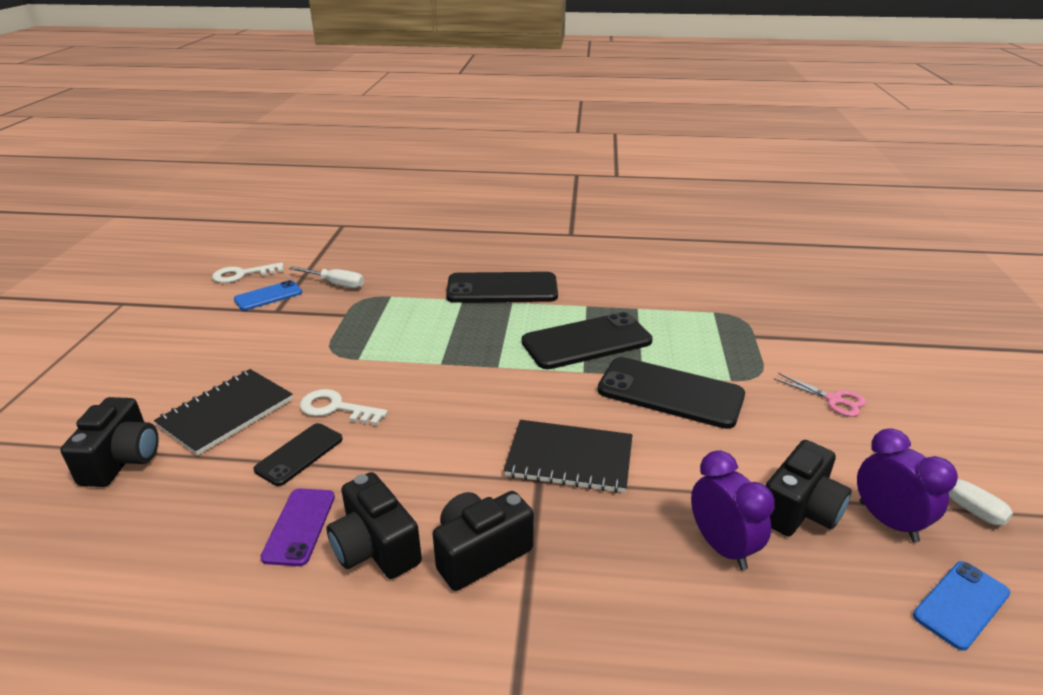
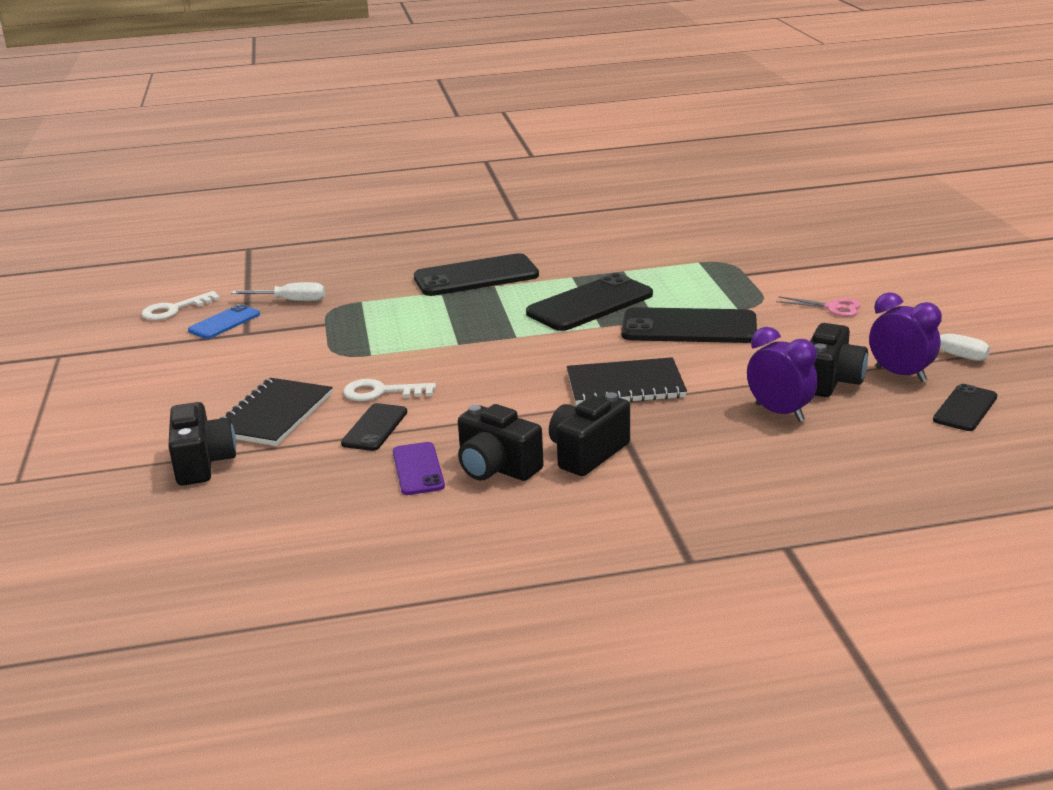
camera: 15 degrees left, 5 degrees down
blue phone [913,561,1010,651] -> black phone [933,384,997,431]

